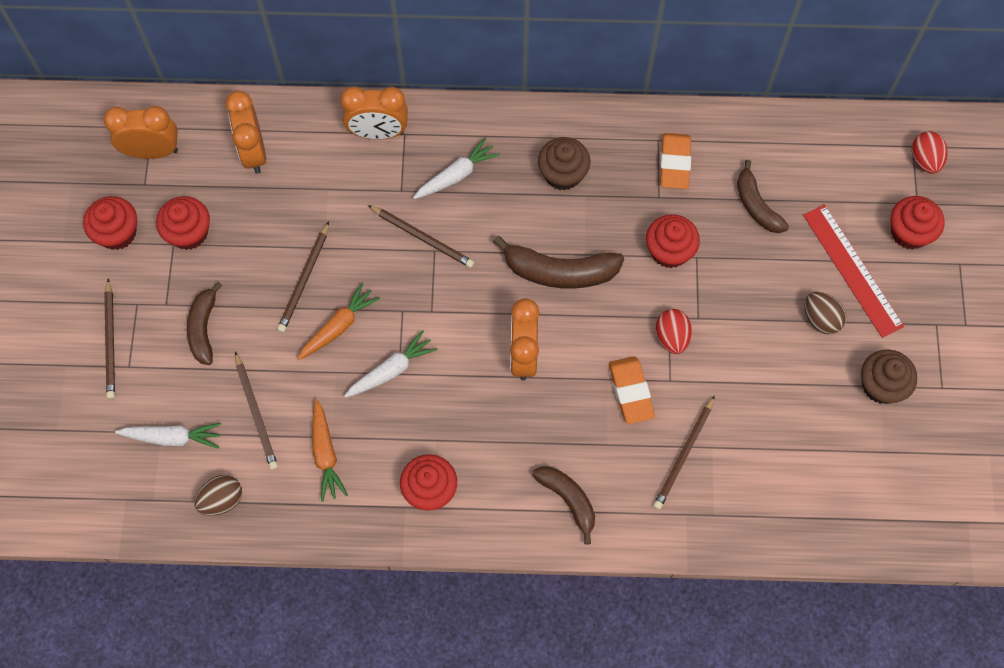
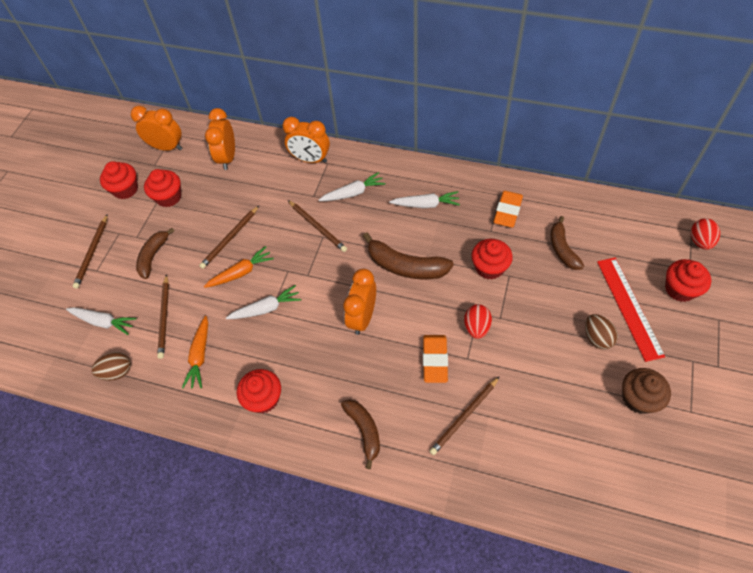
camera: 20 degrees right, 10 degrees down
brown cupcake [538,137,591,191] -> white carrot [389,191,460,208]

